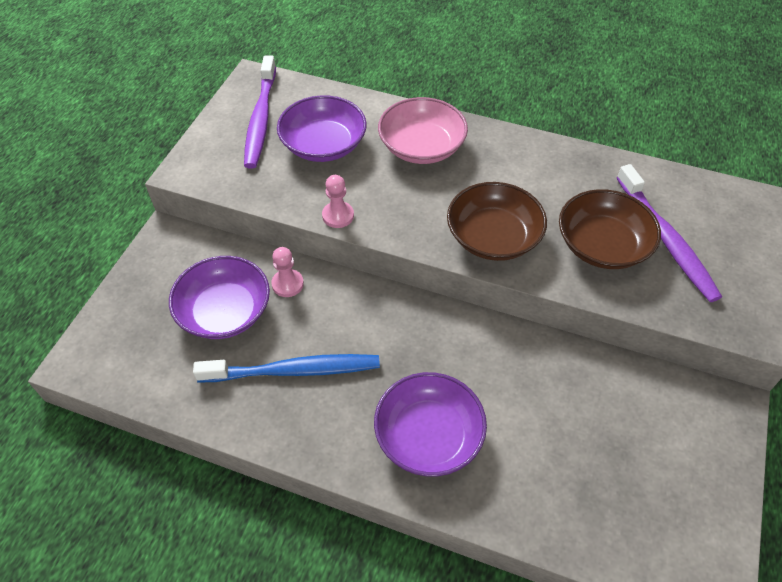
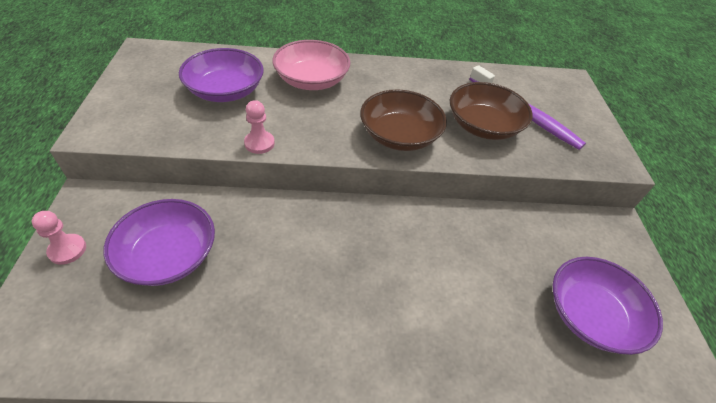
camera: 25 degrees left, 5 degrees down
blue toothbrush [193,354,380,382] -> none
purple toothbrush [244,55,276,168] -> none
pink pawn [271,247,304,297] -> pink pawn moved to [32,211,86,265]
purple bowl [374,372,487,476] -> purple bowl moved to [553,257,663,355]

